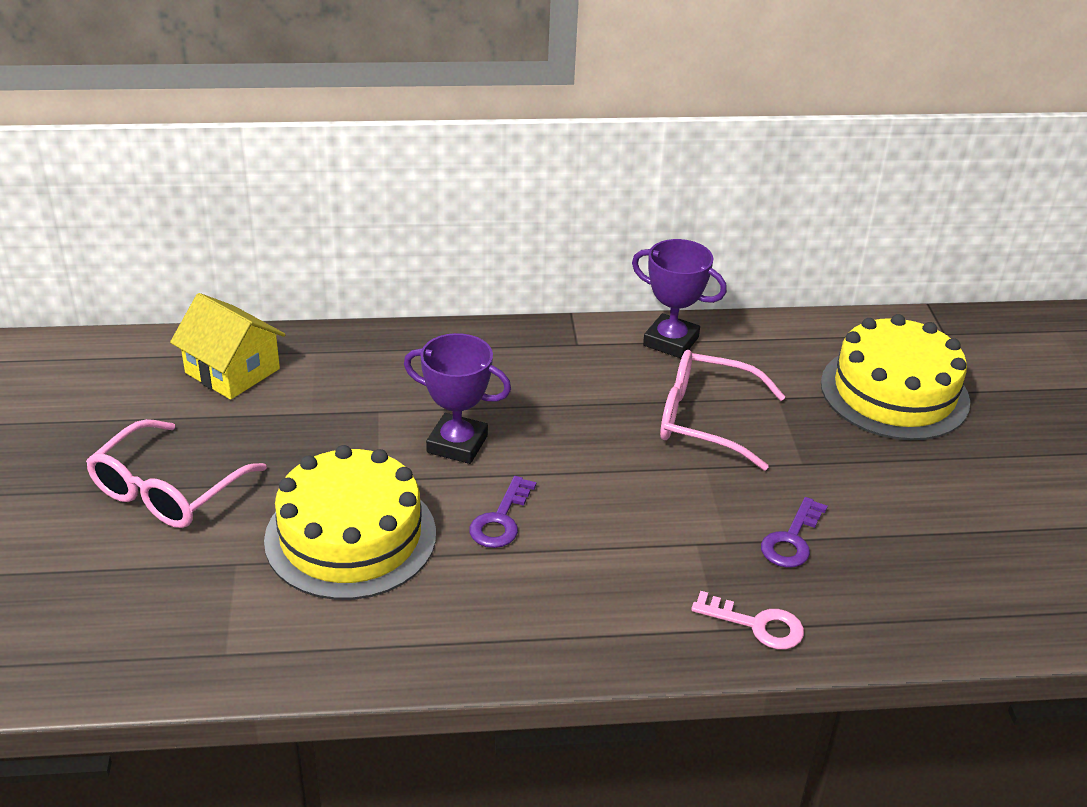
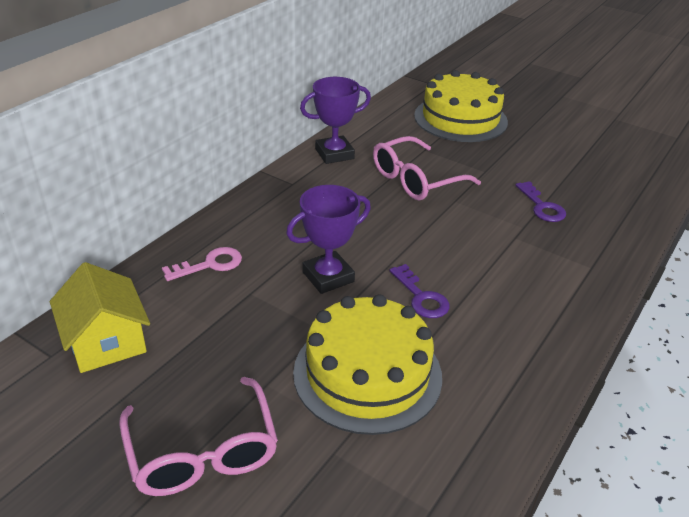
camera: 50 degrees left, 0 degrees up
yellow house [170,293,286,400] -> yellow house turned 75 degrees clockwise [50,262,150,373]
pink key [691,591,804,649] -> pink key moved to [162,247,242,281]

